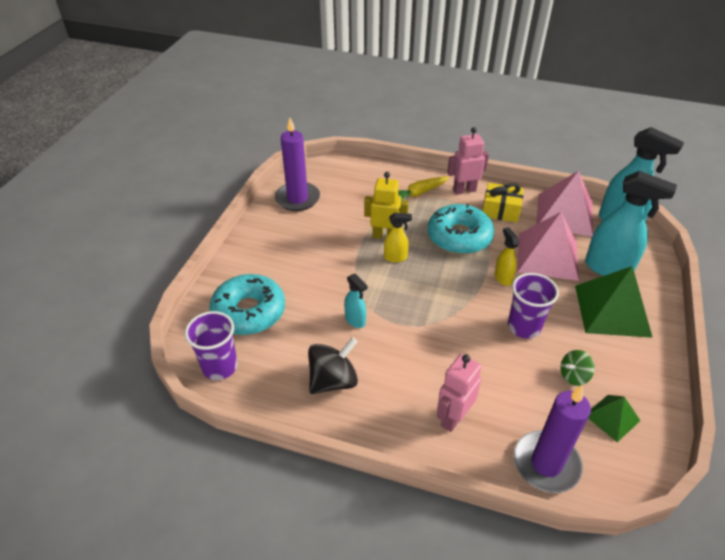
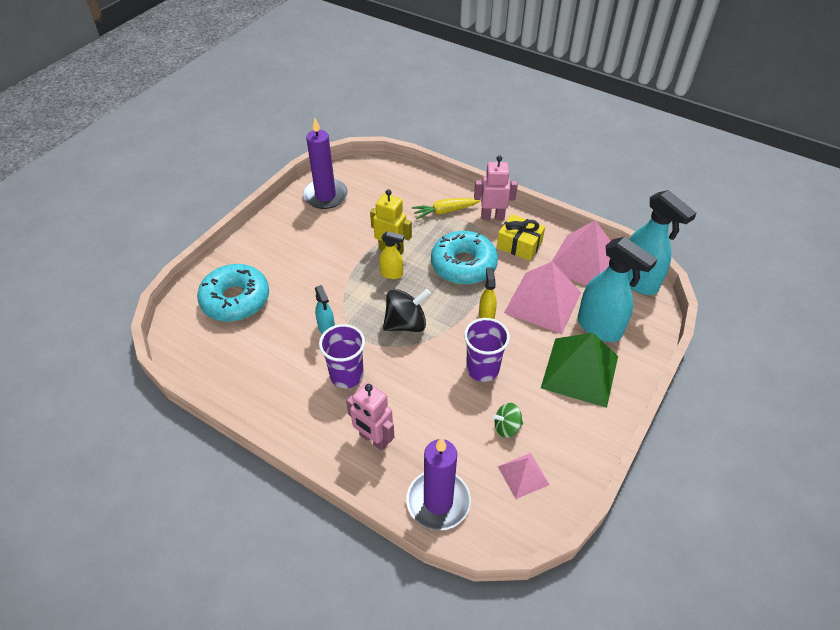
camera: 15 degrees right, 5 degrees up
purple cup [185,311,238,380] -> purple cup moved to [319,324,365,388]
black spinning top [308,337,358,394] -> black spinning top moved to [383,289,431,332]
pink robot [437,354,482,432] -> pink robot turned 105 degrees counterclockwise [346,382,394,451]
green pyramid [588,395,641,442] -> pink pyramid [498,453,550,499]

